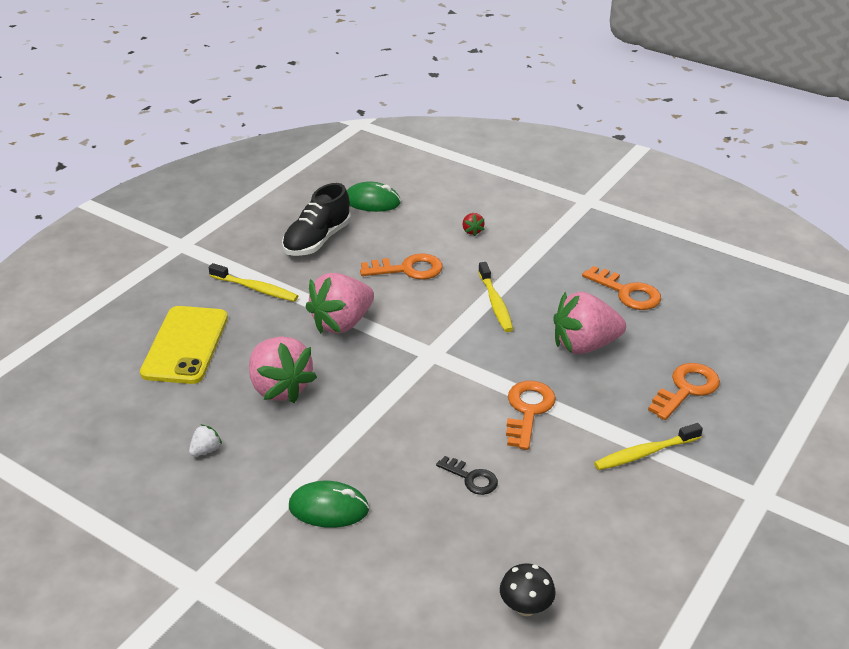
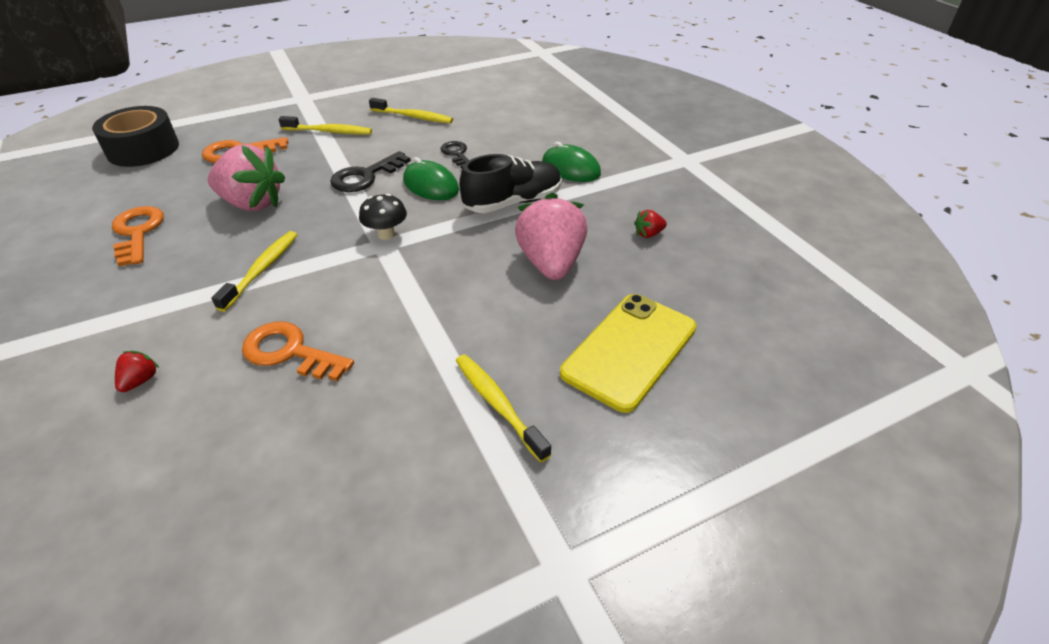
camera: 150 degrees left, 5 degrees up
white strawberry [189,424,222,456] -> red strawberry [634,210,667,238]
black shoe [282,183,351,256] -> black shoe moved to [459,154,562,213]
pink strawberry [305,273,374,334] -> none
green mouse [347,182,401,212] -> green mouse moved to [403,157,459,200]
black mushroom [500,564,556,616] -> black mushroom moved to [359,194,407,240]
orange key [506,381,556,450] -> black key [330,151,411,192]
none -> black tape [92,106,179,167]
none -> yellow toothbrush [369,98,453,123]

